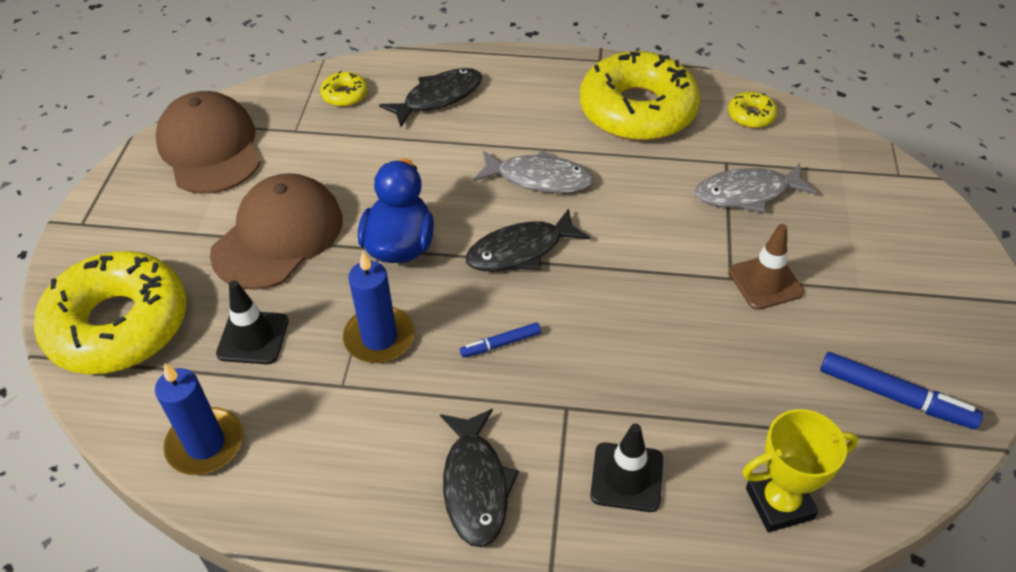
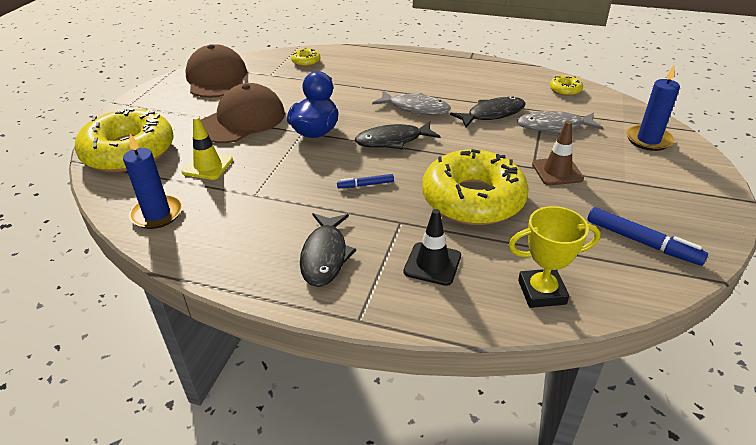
camera: 10 degrees right, 10 degrees down
black traffic cone [216,280,289,364] -> yellow traffic cone [182,116,233,180]
blue candle [343,252,415,363] -> blue candle moved to [626,65,680,151]
black fish [379,68,482,127] -> black fish moved to [450,96,526,128]
yellow donut [580,51,700,141] -> yellow donut moved to [422,149,529,225]

